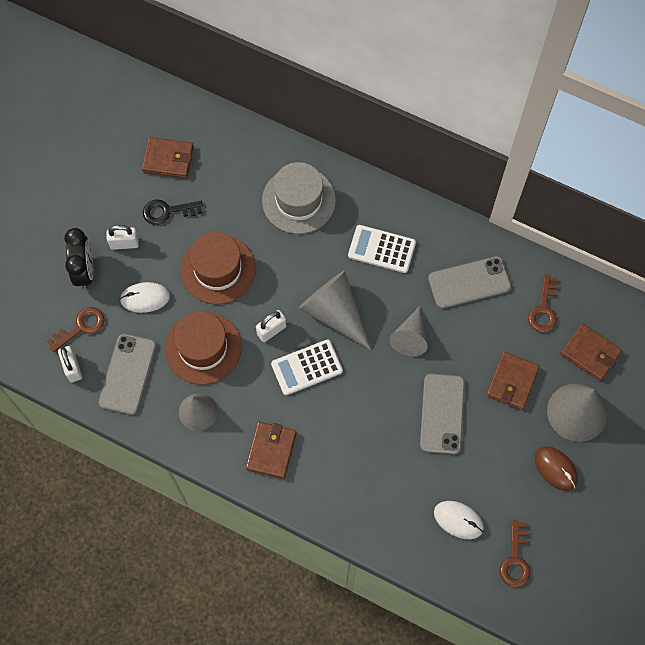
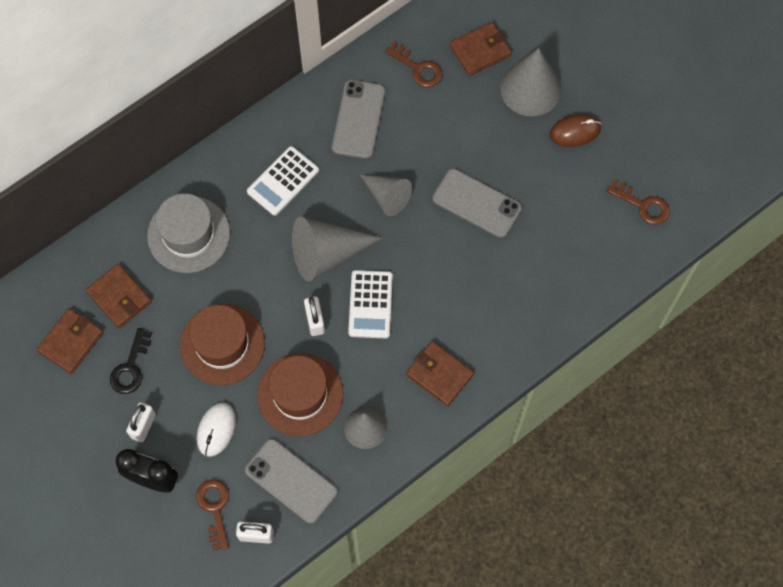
camera: 65 degrees left, 0 degrees up
white mouse [434,501,484,539] -> none
brown wallet [486,352,540,410] -> brown wallet moved to [86,264,152,328]

